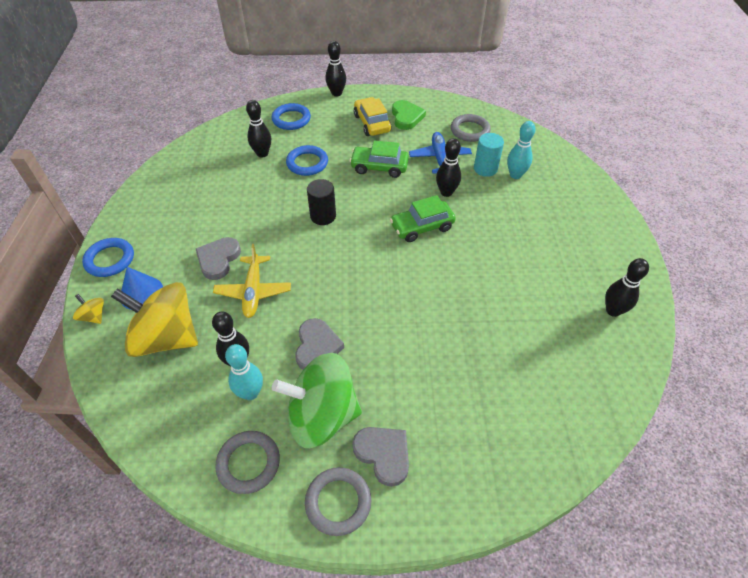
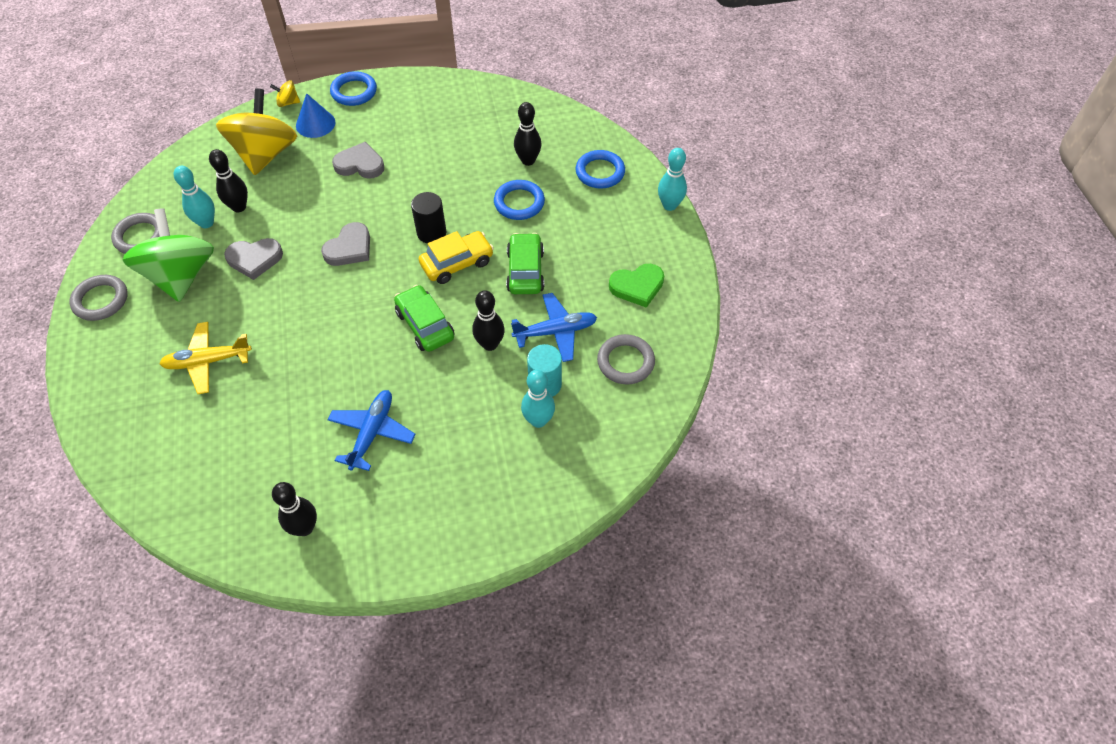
camera: 80 degrees right, 5 degrees up
yellow spinning top [73,294,104,324] -> yellow spinning top turned 120 degrees counterclockwise [270,80,300,107]
yellow plane [213,244,291,318] -> yellow plane moved to [159,322,252,394]
black bowling pin [325,41,346,96] -> turquoise bowling pin [658,148,687,211]
grey heart [352,427,409,487] -> grey heart moved to [321,222,370,266]
yellow car [354,97,392,136] -> yellow car moved to [419,231,494,284]
none -> blue plane [328,390,416,471]

